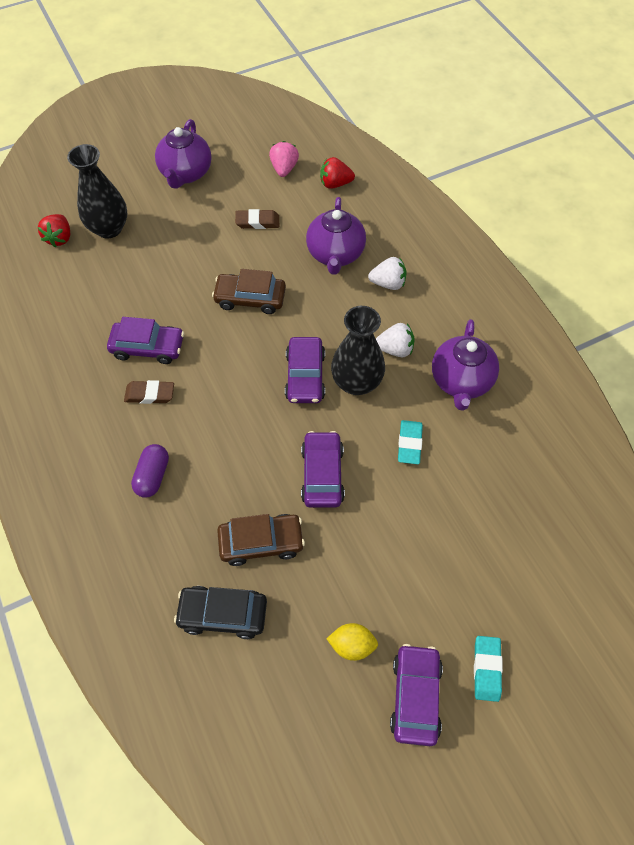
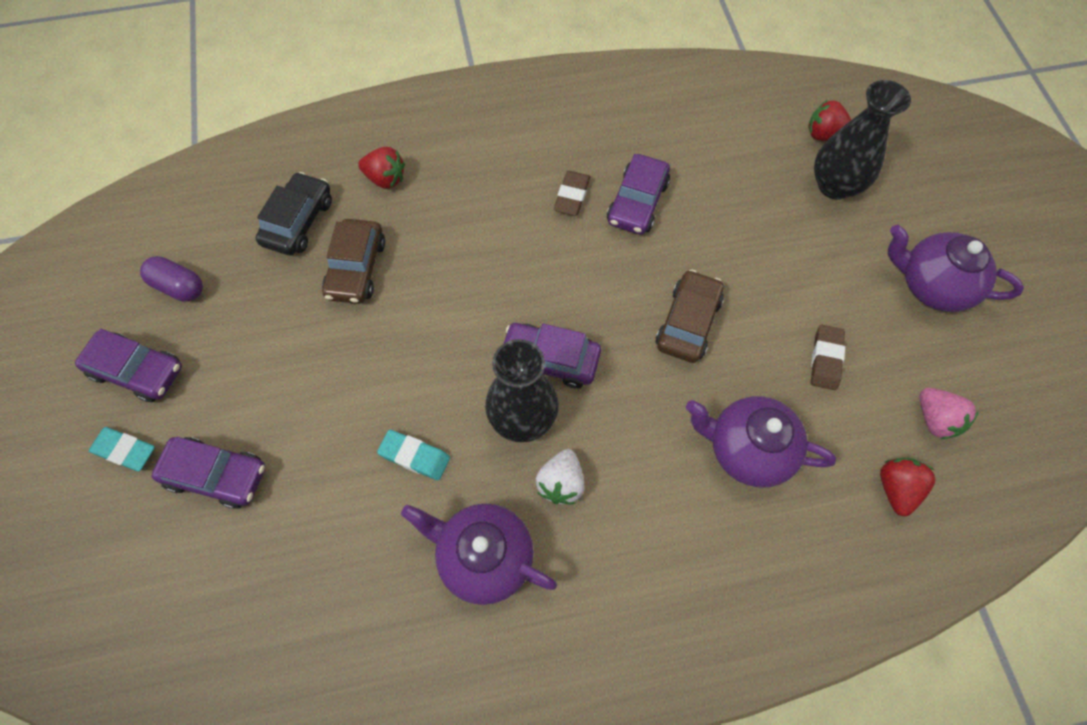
camera: 105 degrees right, 5 degrees up
purple capsule [131,444,169,498] -> purple capsule moved to [140,256,203,302]
pink strawberry [269,141,299,177] -> pink strawberry turned 45 degrees clockwise [919,388,979,439]
purple car [301,431,345,508] -> purple car moved to [152,437,265,509]
yellow lemon [327,623,378,661] -> none
white strawberry [368,257,407,290] -> none
none -> red strawberry [358,147,405,189]

